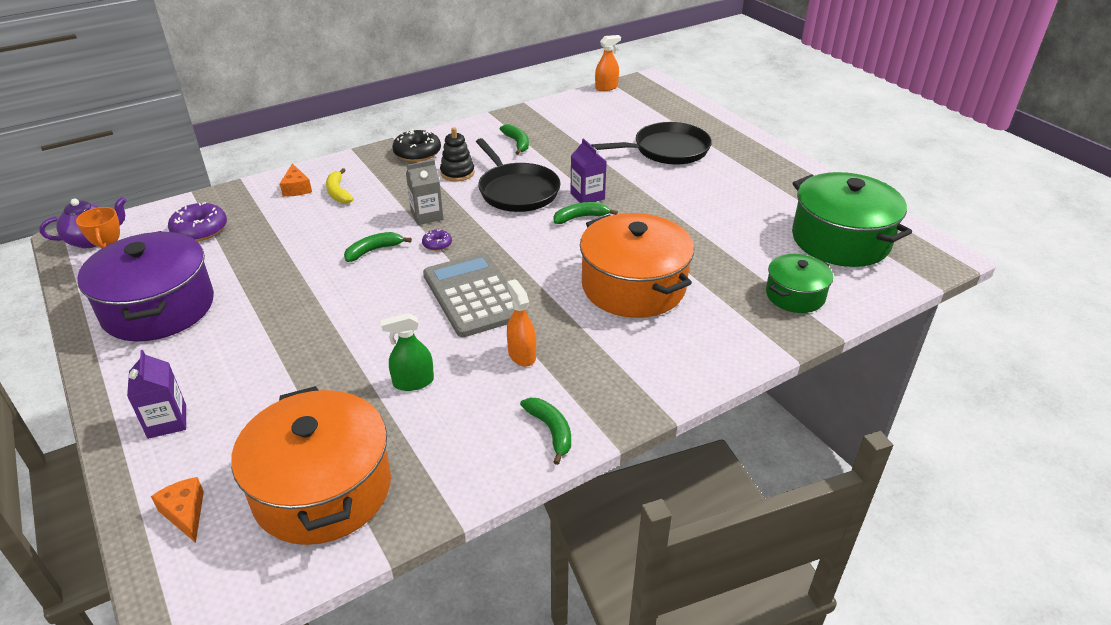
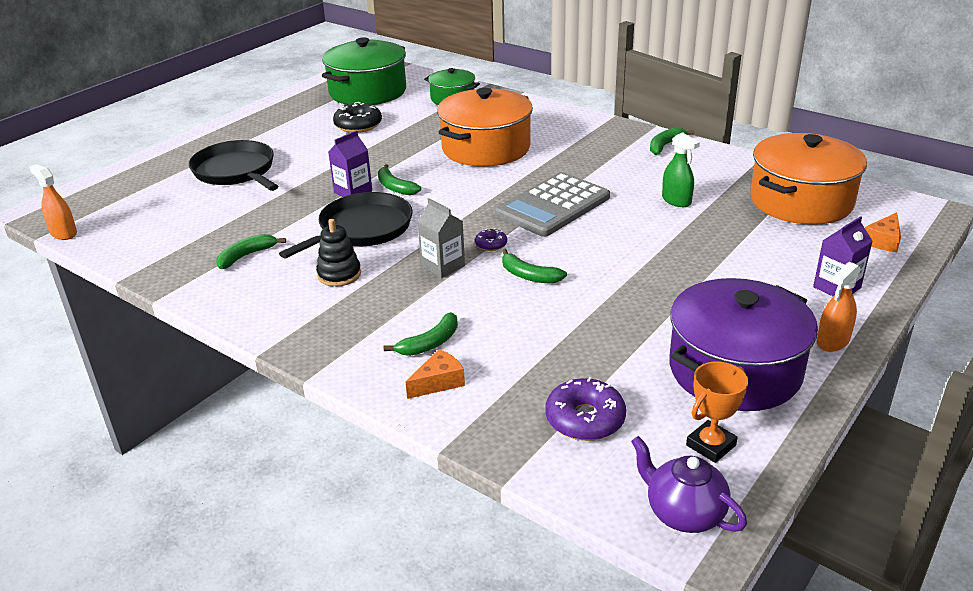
camera: 110 degrees left, 5 degrees down
yellow banana [326,168,354,204] -> green banana [384,312,458,356]
black donut [392,129,441,162] -> black donut moved to [333,102,382,133]
orange spray bottle [507,279,536,367] -> orange spray bottle moved to [816,262,861,352]

